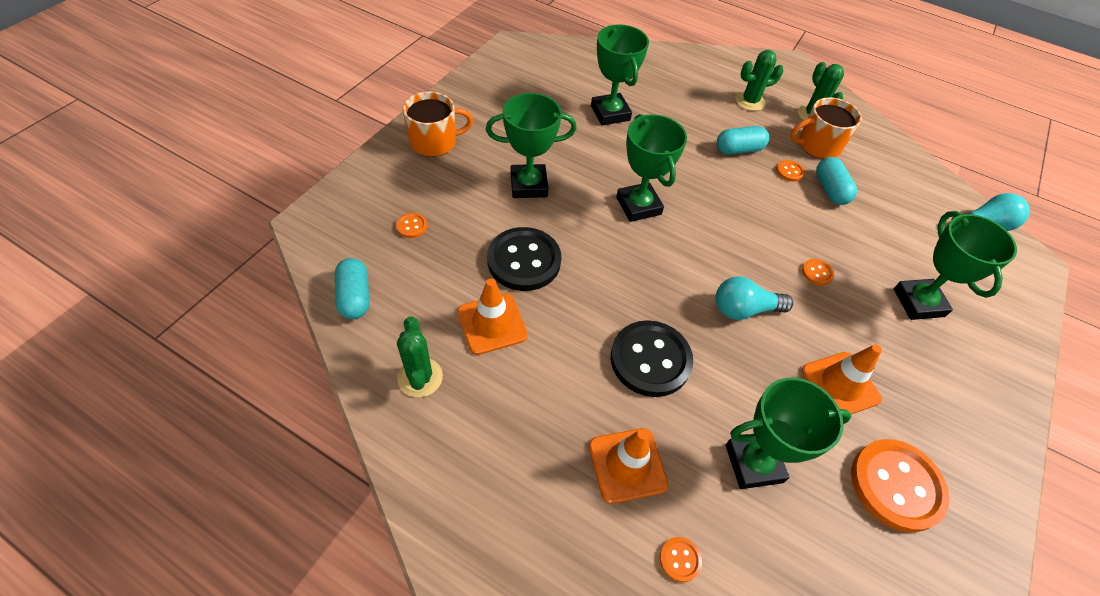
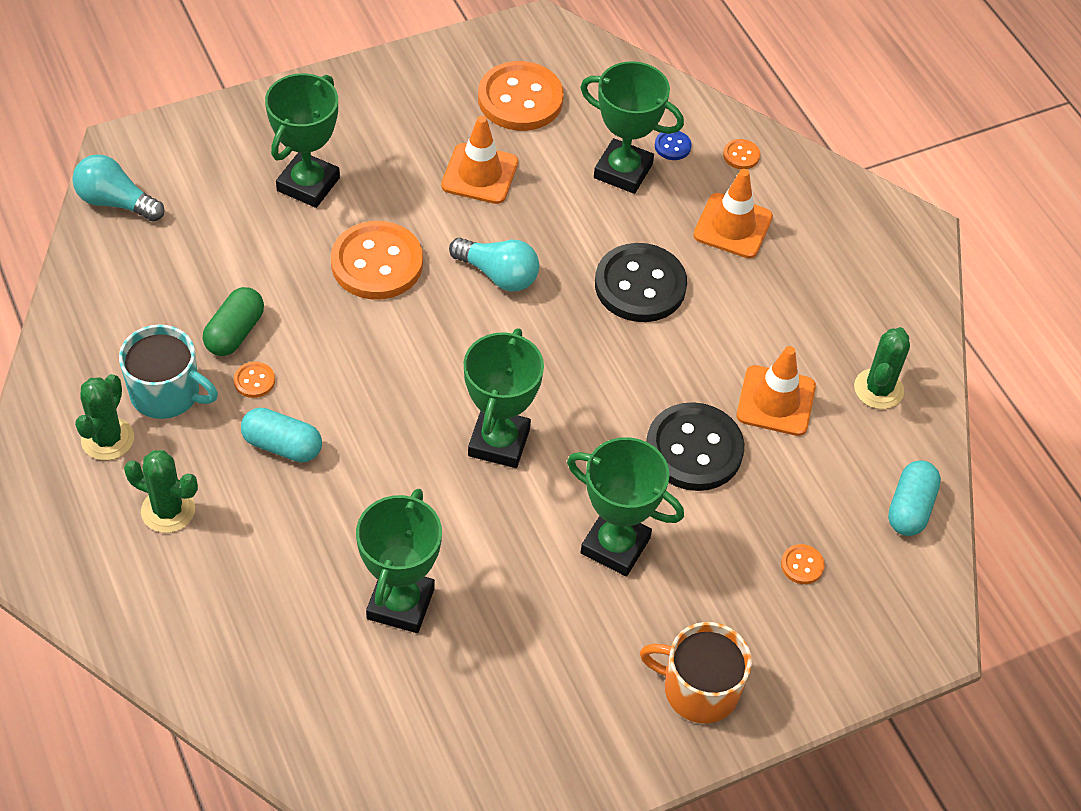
camera: 145 degrees left, 0 degrees up
orange mug [790,97,862,159] -> turquoise mug [119,324,218,419]
orange button [802,259,834,286] -> orange button [331,221,423,300], size x2.36
turquoise capsule [816,157,857,205] -> green capsule [203,287,264,356]
none -> blue button [655,131,692,160]

